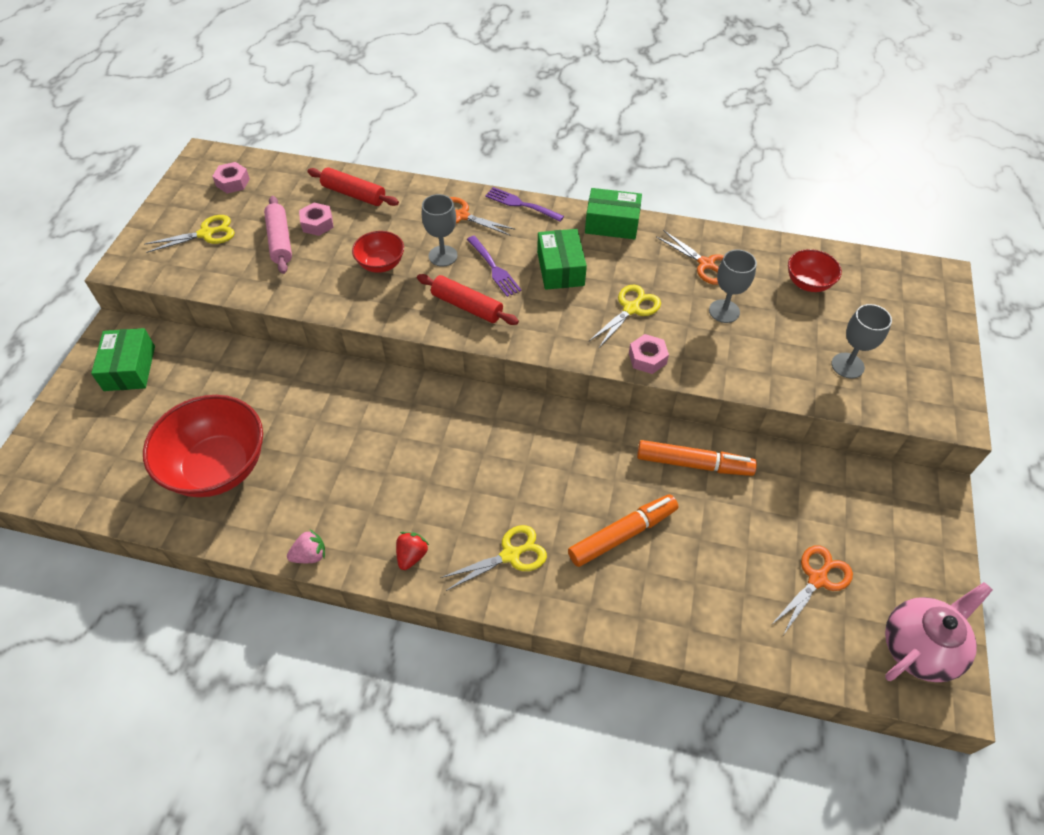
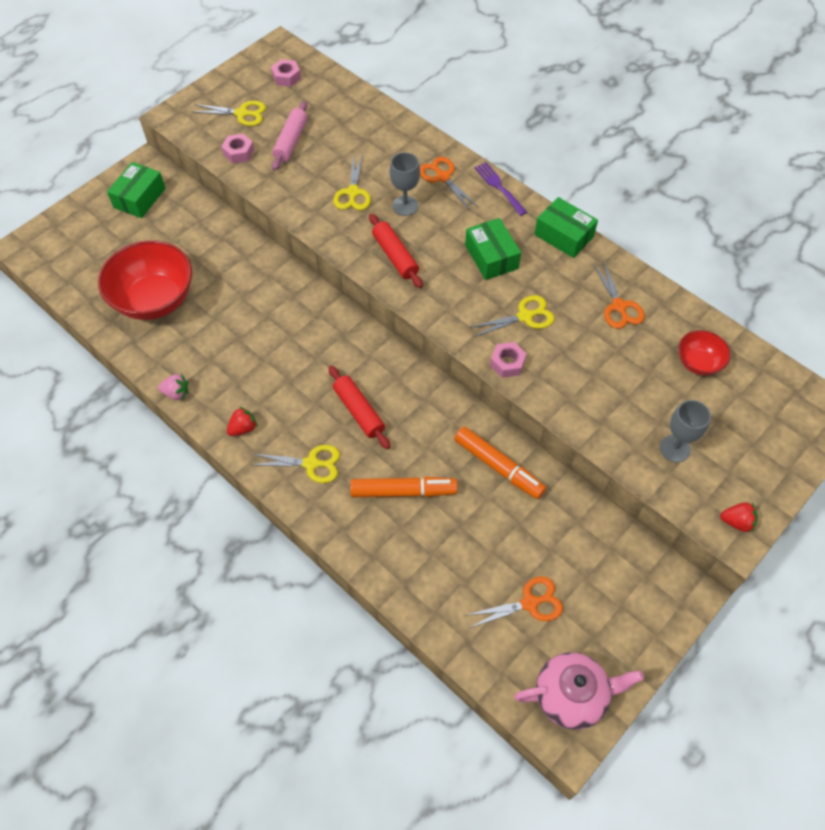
camera: 30 degrees right, 5 degrees up
pink nut [299,203,334,236] -> pink nut moved to [221,133,254,163]
red rolling pin [307,167,399,206] -> red rolling pin moved to [329,366,390,449]
red bowl [352,231,404,273] -> yellow scissors [333,153,371,210]
purple fork [467,236,521,297] -> none
green box [537,229,587,290] -> green box turned 45 degrees counterclockwise [465,218,521,280]
grey goblet [709,250,757,323] -> none
none -> red strawberry [720,502,758,532]

